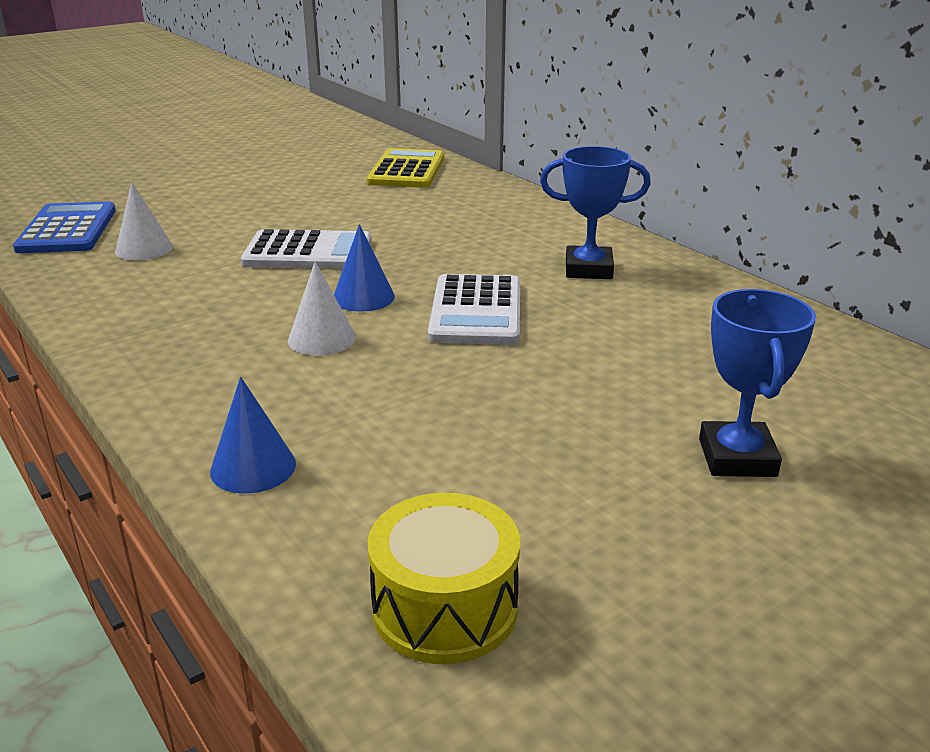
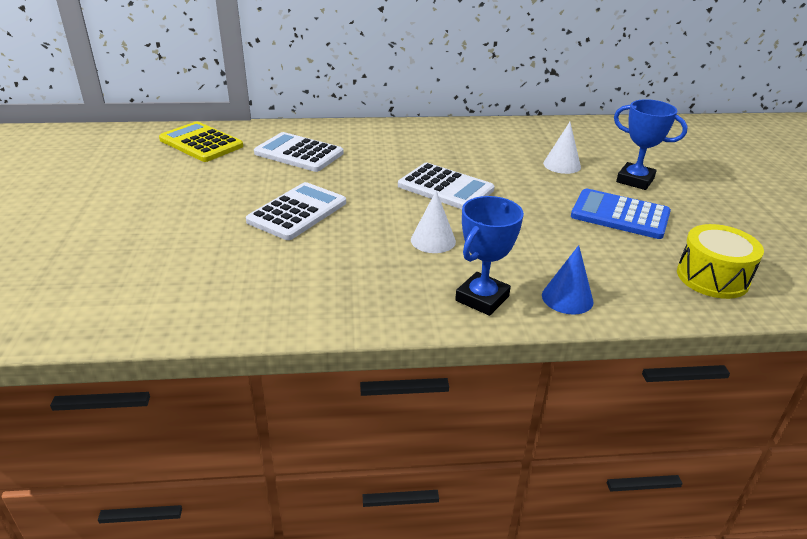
camera: 60 degrees left, 5 degrees up
blue calculator [13,201,116,253] -> blue calculator moved to [571,188,671,239]
white cone [115,182,173,260] -> white cone moved to [543,122,581,174]
blue cone [334,224,395,312] -> none
blue trophy [540,146,651,279] -> blue trophy moved to [455,196,524,316]
none -> white calculator [254,132,344,172]

